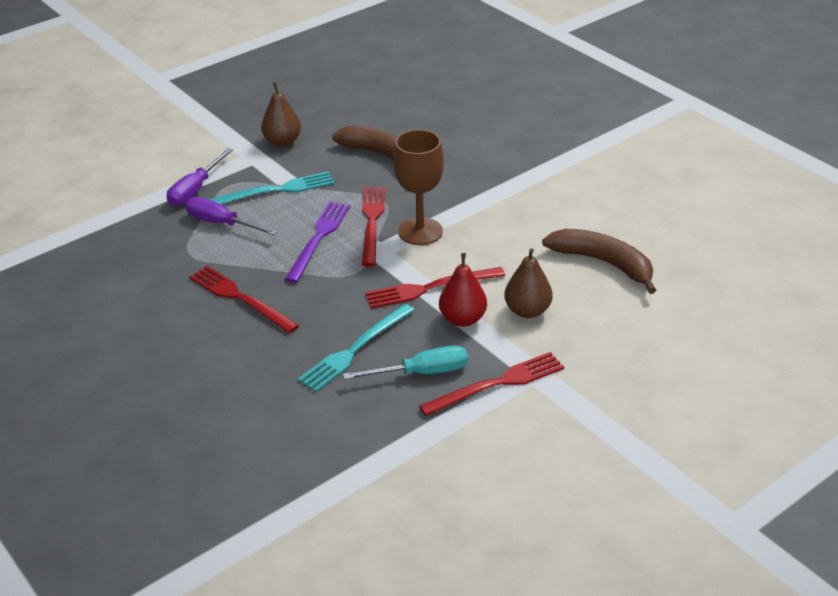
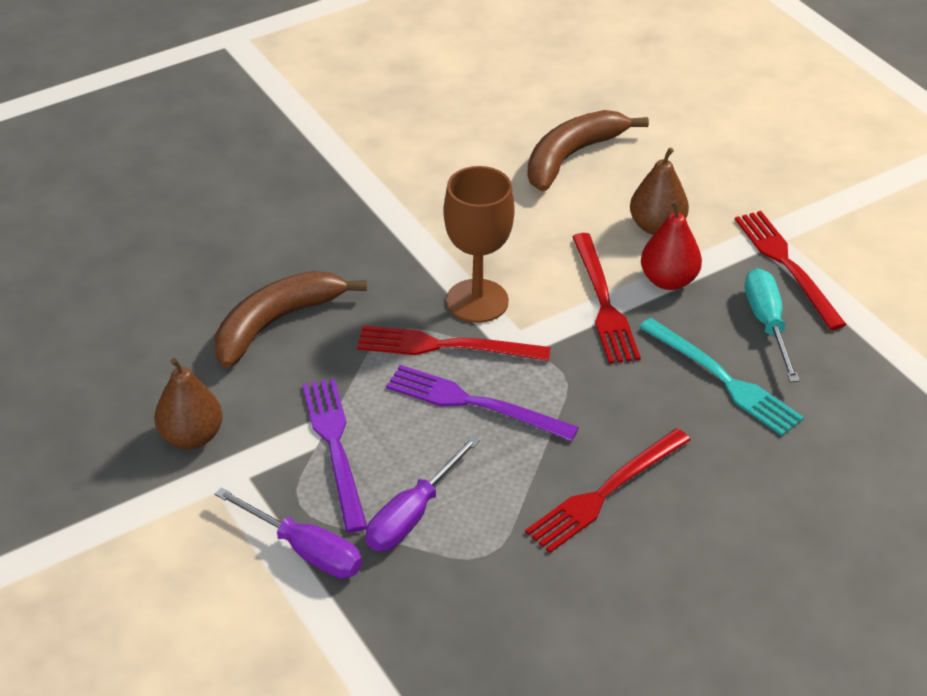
camera: 85 degrees left, 5 degrees up
turquoise fork [208,172,335,204] -> purple fork [302,378,367,532]

